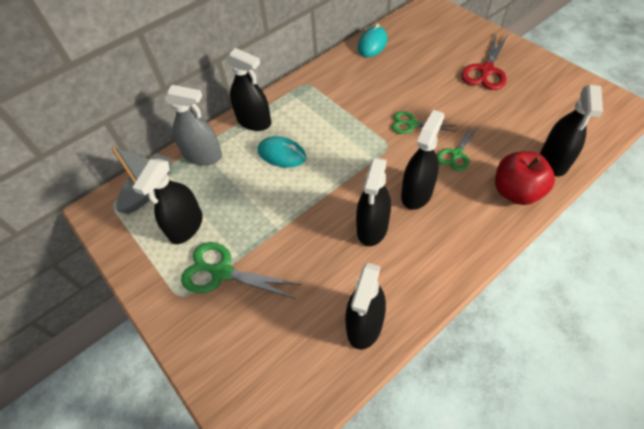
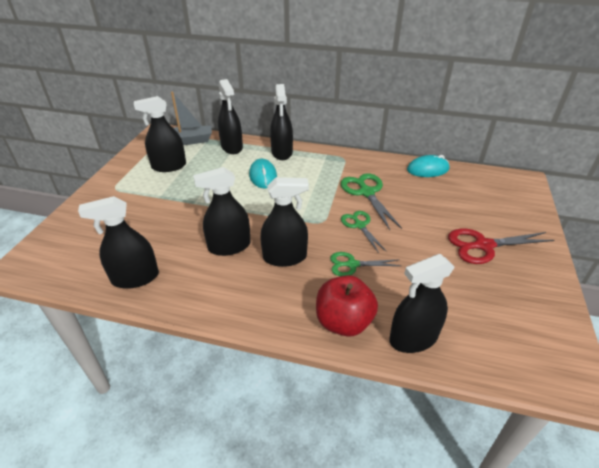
camera: 50 degrees right, 15 degrees down
grey spray bottle [163,85,222,165] -> black spray bottle [218,79,243,154]
green scissors [181,242,301,299] -> green scissors moved to [341,173,402,230]

